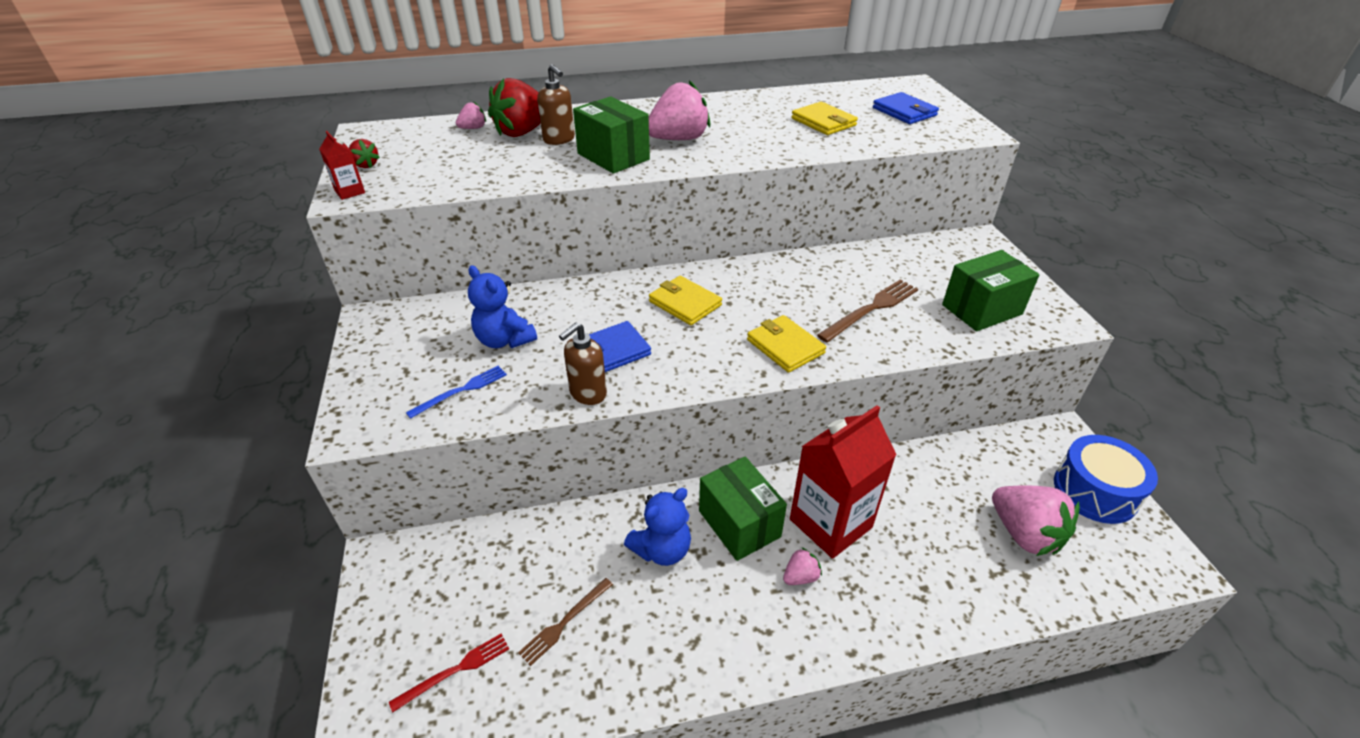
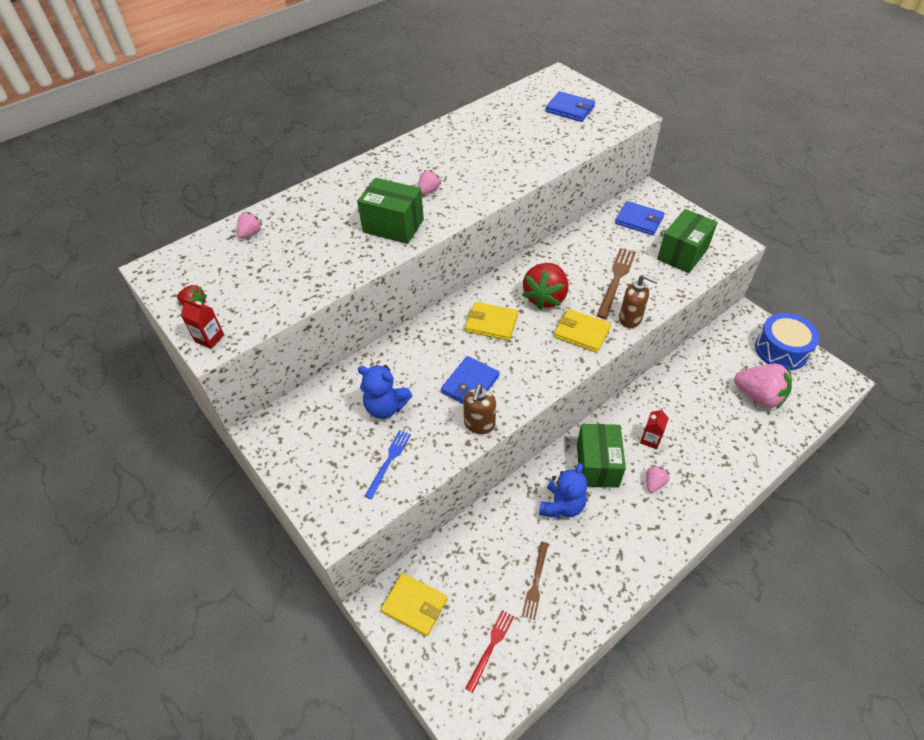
camera: 25 degrees left, 10 degrees up
red strawberry [488,78,541,137] -> red strawberry moved to [522,263,568,310]
brown soap dispenser [537,64,575,145] -> brown soap dispenser moved to [619,274,658,328]
pink strawberry [649,80,710,140] -> pink strawberry [418,170,441,195], size x0.48
green box [699,457,787,561] -> green box turned 60 degrees clockwise [577,424,626,488]
red carton [790,405,896,559] -> red carton [640,408,669,449], size x0.43
yellow wallet [792,102,858,135] -> yellow wallet moved to [381,573,448,636]
none -> blue wallet [615,201,665,235]

